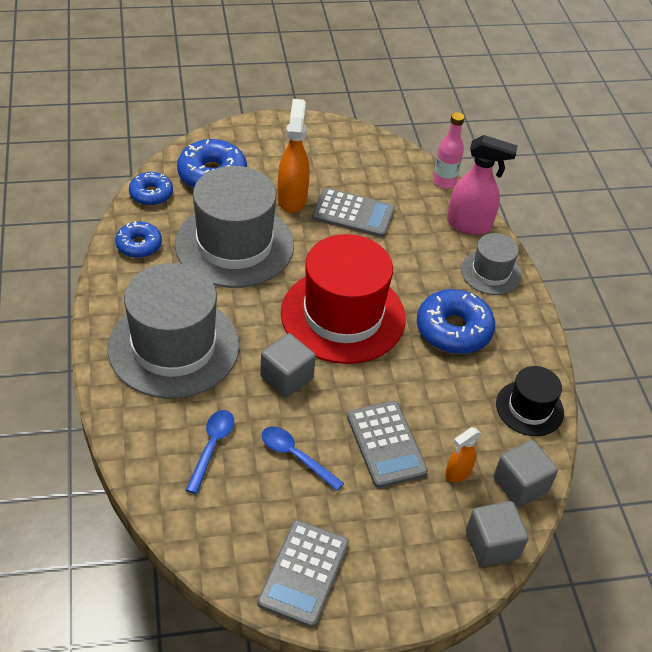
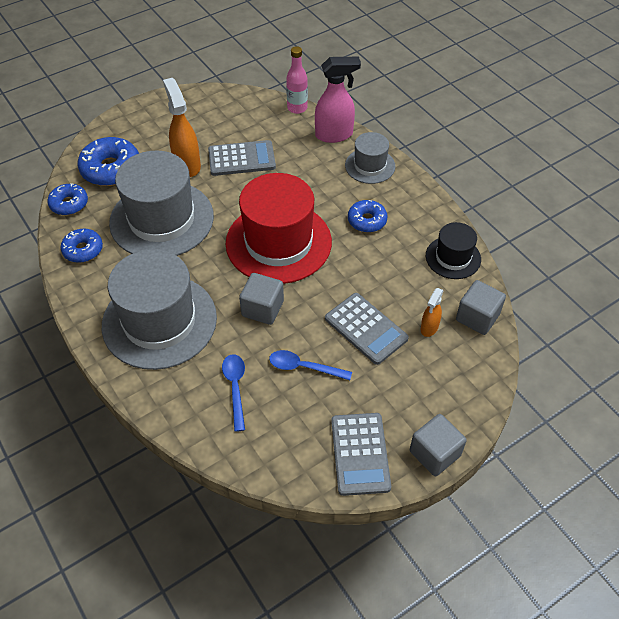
camera: 20 degrees left, 5 degrees up
blue donut [417,289,495,354] -> blue donut [348,200,388,233], size x0.61
grey cube [466,501,529,567] -> grey cube moved to [410,414,467,476]

